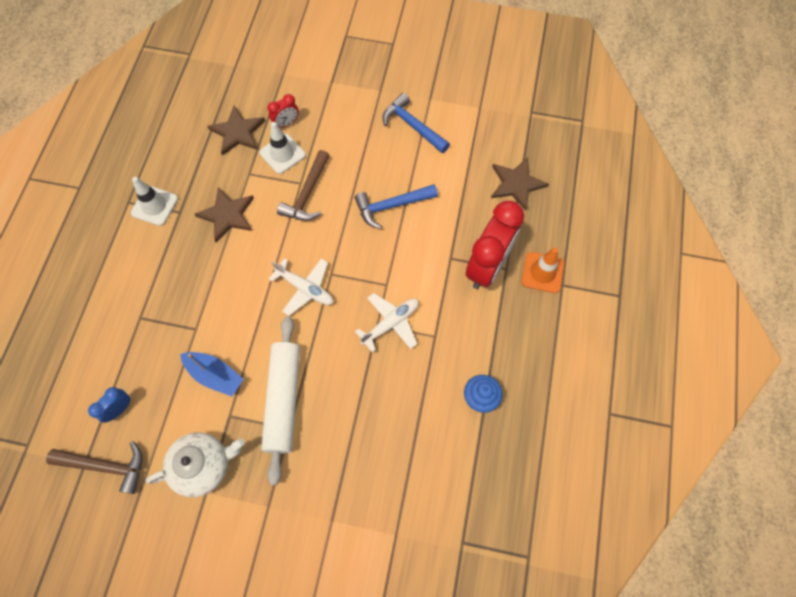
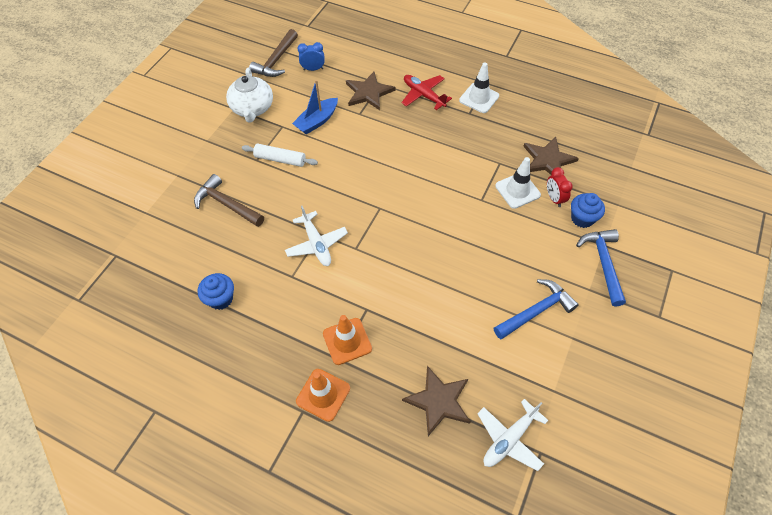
camera: 105 degrees right, 10 degrees down
blue clock [88,387,131,423] -> blue clock turned 60 degrees counterclockwise [297,42,325,71]
brown star [194,187,254,243] -> brown star moved to [346,72,395,110]
white rolling pin [261,316,300,485] -> white rolling pin [242,144,318,167], size x0.59
white plane [269,258,333,316] -> white plane moved to [477,399,548,471]
brown hammer [277,150,330,221] -> brown hammer moved to [194,174,264,227]
blue hammer [355,184,438,229] -> blue hammer moved to [576,229,626,306]
red clock [466,201,524,289] -> orange traffic cone [323,315,372,365]
none -> red plane [402,75,452,110]
none -> blue cupcake [571,193,605,228]

